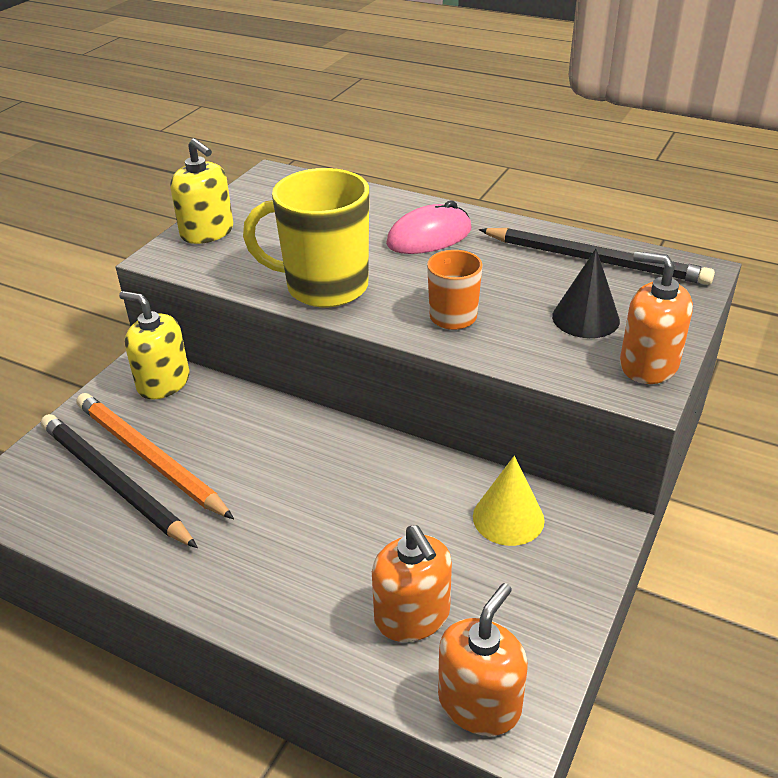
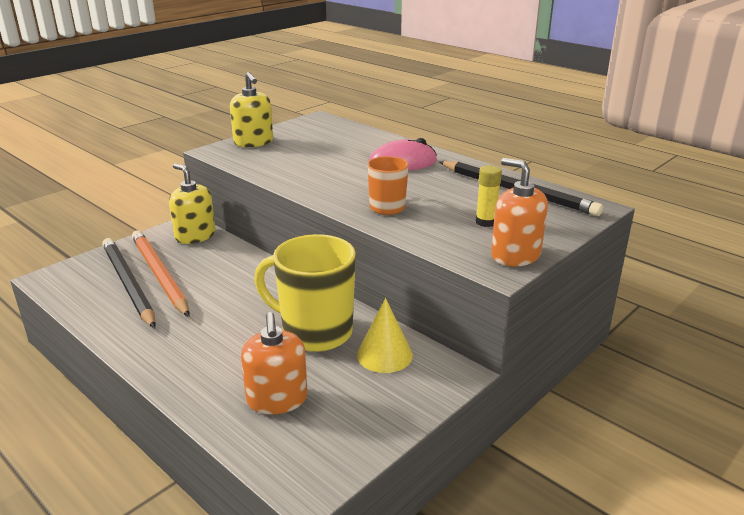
camera: 15 degrees right, 10 degrees down
yellow mug [243,168,369,308] -> yellow mug moved to [254,234,356,352]
orange soap dispenser [438,583,528,736] -> none
black cone [552,249,620,338] -> yellow glue stick [476,165,502,227]

